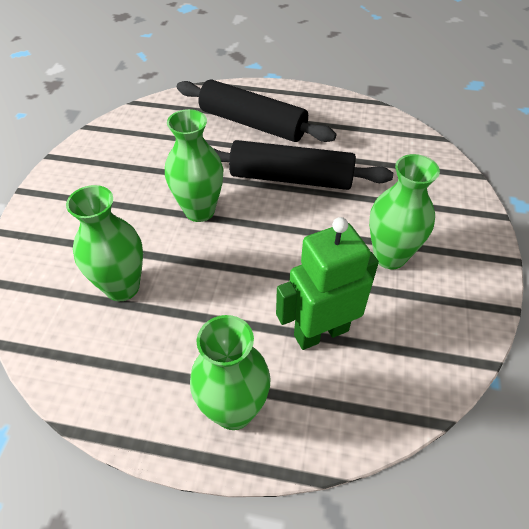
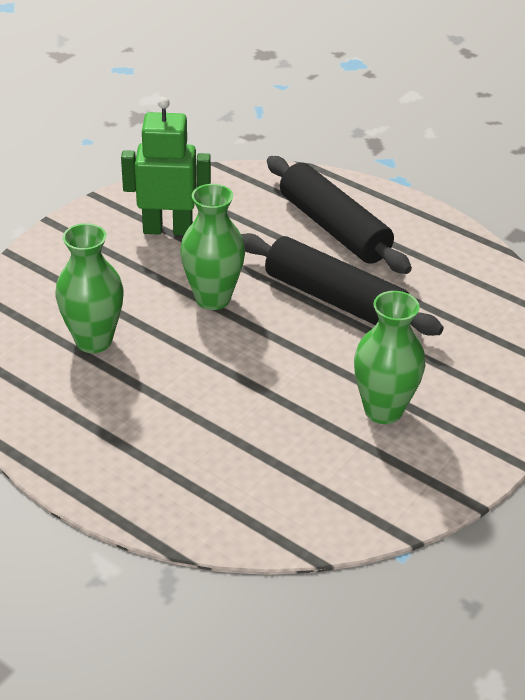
camera: 25 degrees right, 10 degrees down
green vase [190,315,271,430] -> none
green robot [276,217,379,350] -> green robot moved to [121,97,211,235]

